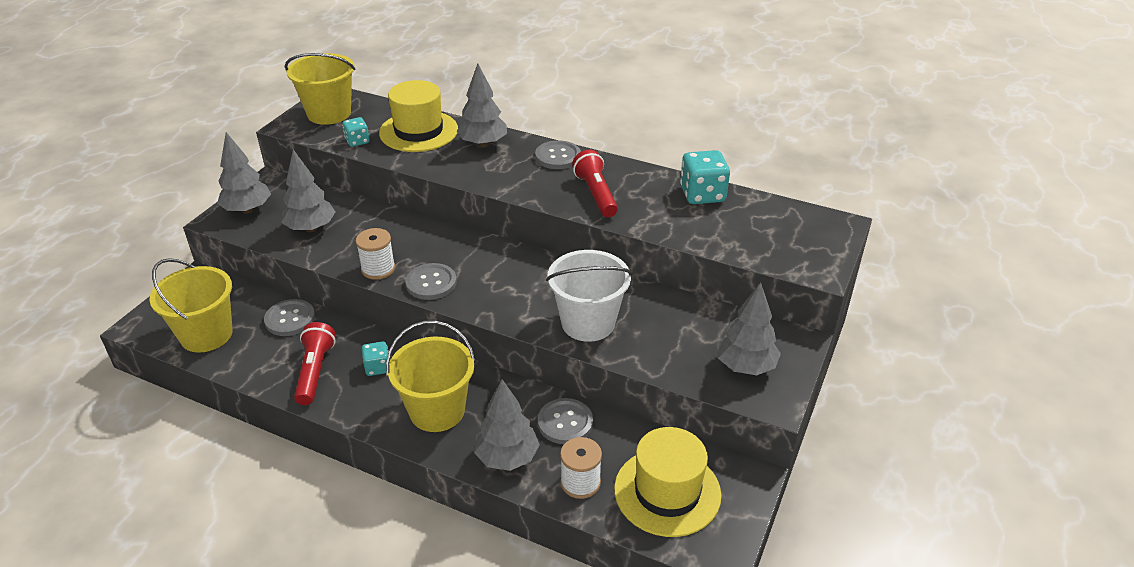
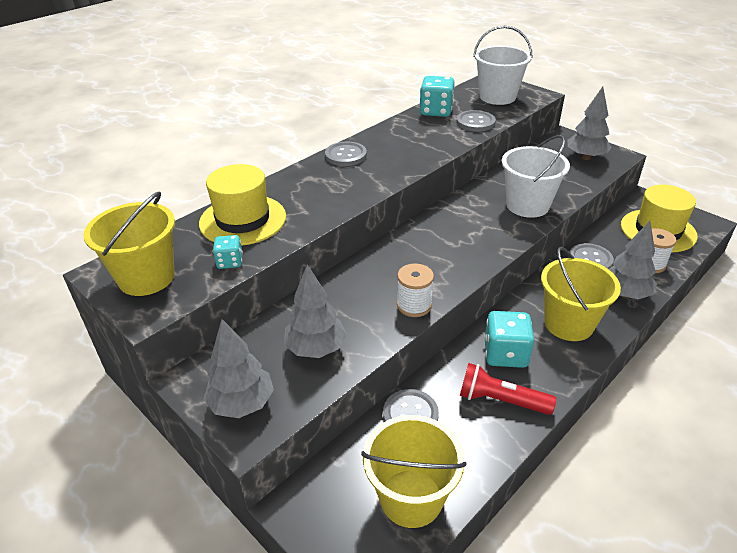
camera: 70 degrees left, 0 degrees up
turquoise dice [362,341,388,376] -> turquoise dice [484,311,534,368], size x1.75
grey button [405,263,457,300] -> grey button moved to [456,110,496,132]
grey tree [457,64,507,147] -> none
red flashlight [572,150,618,217] -> none
none -> white bucket [473,26,533,105]

